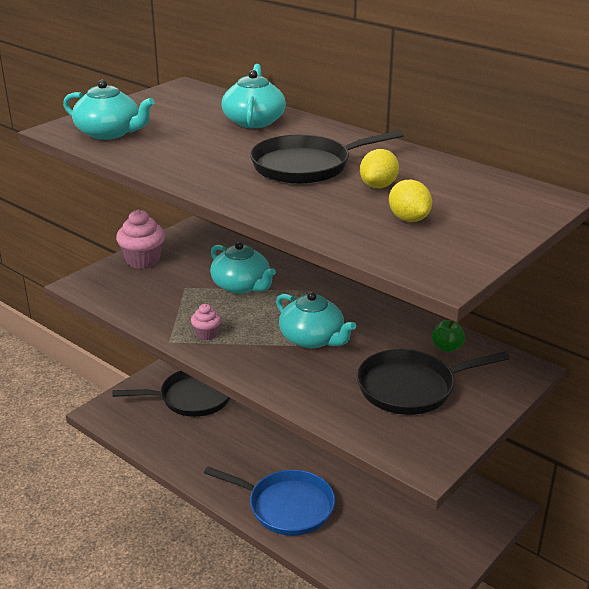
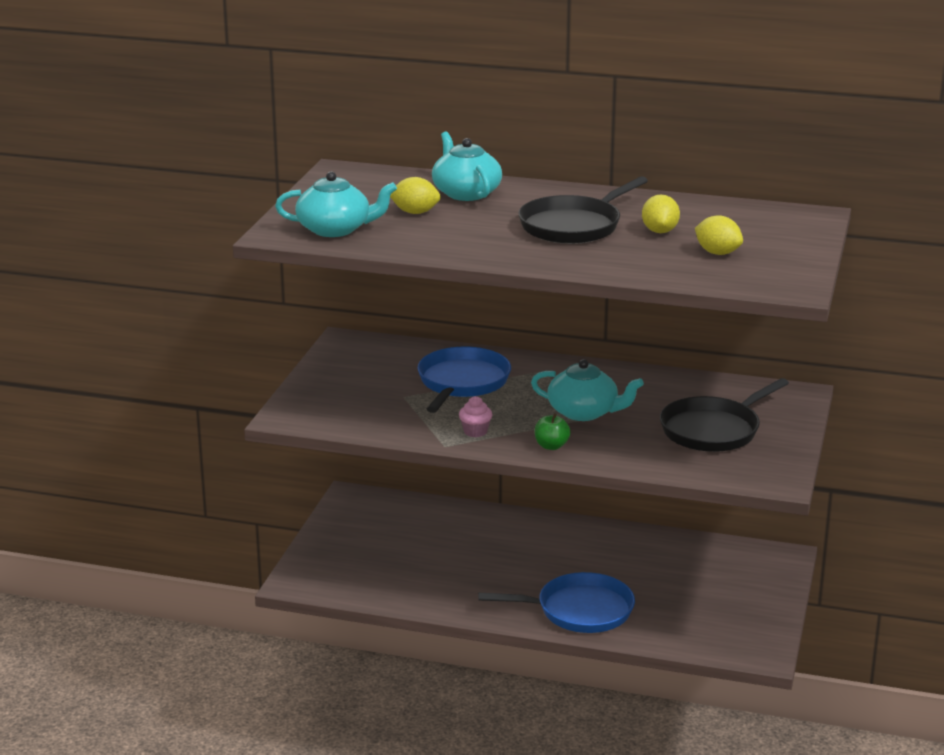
camera: 25 degrees left, 5 degrees down
black pan [112,370,230,417] -> none
pink cupcake [116,210,165,269] -> none
turquoise teapot [210,242,276,294] -> blue pan [417,347,511,413]
green apple [432,320,465,352] -> green apple moved to [534,413,571,450]
none -> yellow lemon [390,177,441,214]

